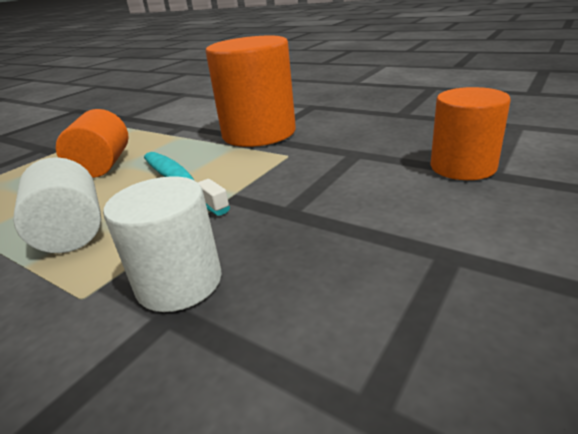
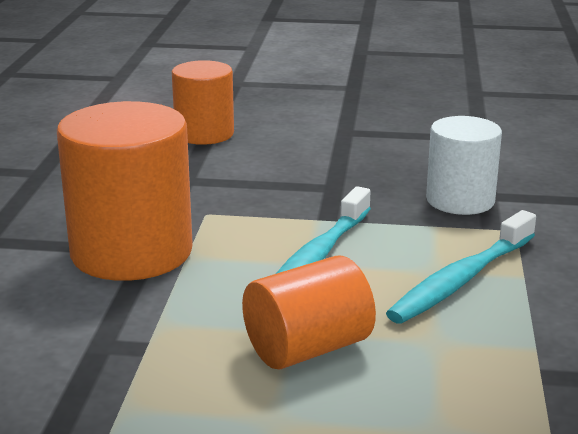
camera: 120 degrees left, 5 degrees down
white cylinder [13,157,101,253] -> turquoise toothbrush [386,210,536,324]

